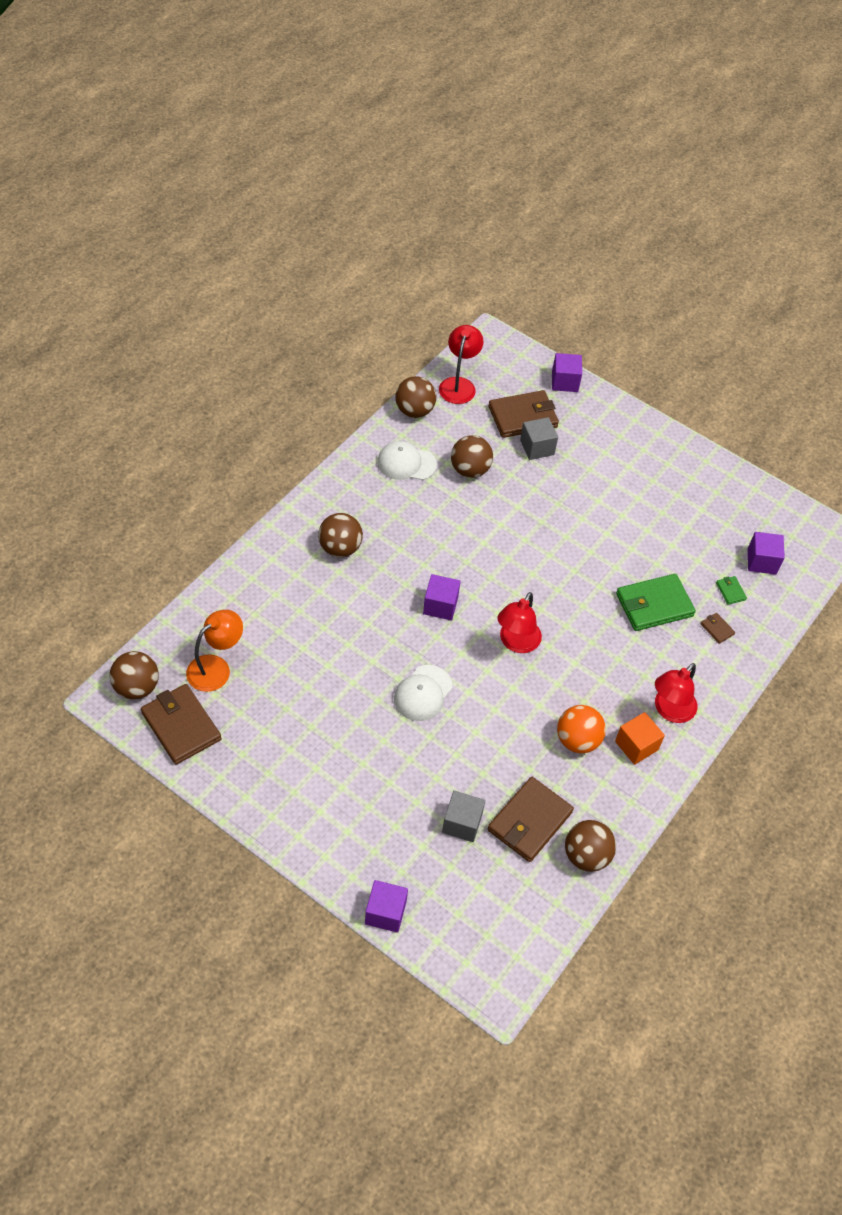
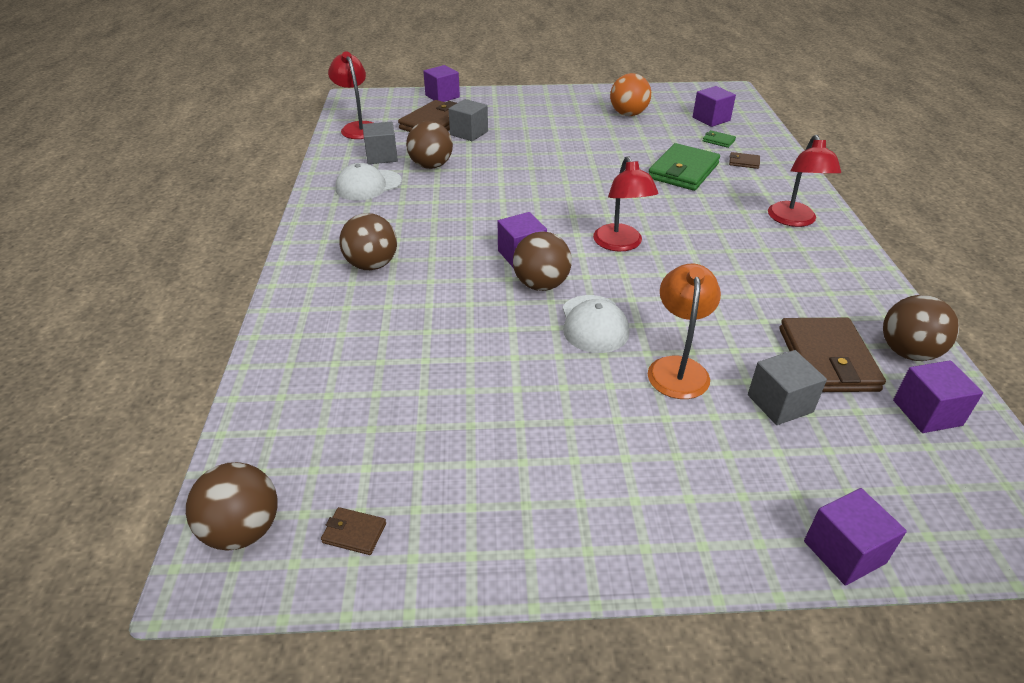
camera: 35 degrees left, 15 degrees down
brown wallet [141,684,222,764] -> brown wallet [321,507,386,555], size x0.43
orange lamp [186,610,243,692] -> orange lamp moved to [648,264,721,399]
brown ball [395,376,436,418] -> brown ball moved to [513,232,572,291]
orange ball [557,705,606,753] -> orange ball moved to [610,73,651,116]
orange cube [615,712,665,765] -> none
none -> grey cube [363,122,398,164]
none -> purple cube [893,360,983,433]

